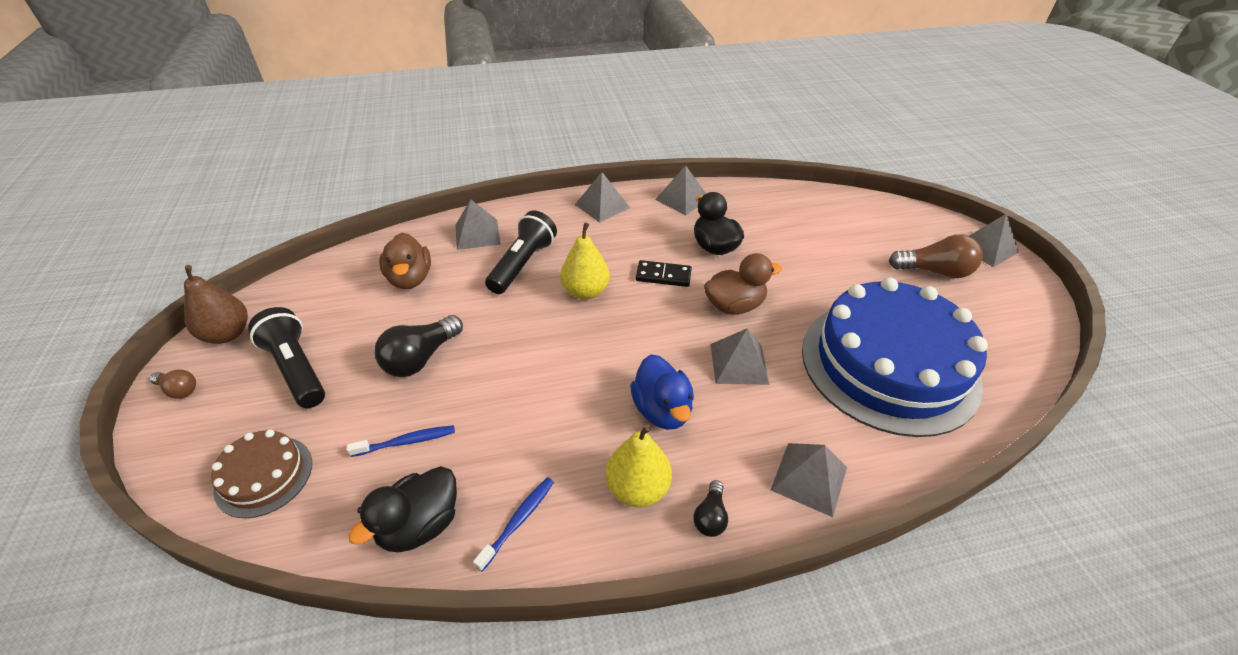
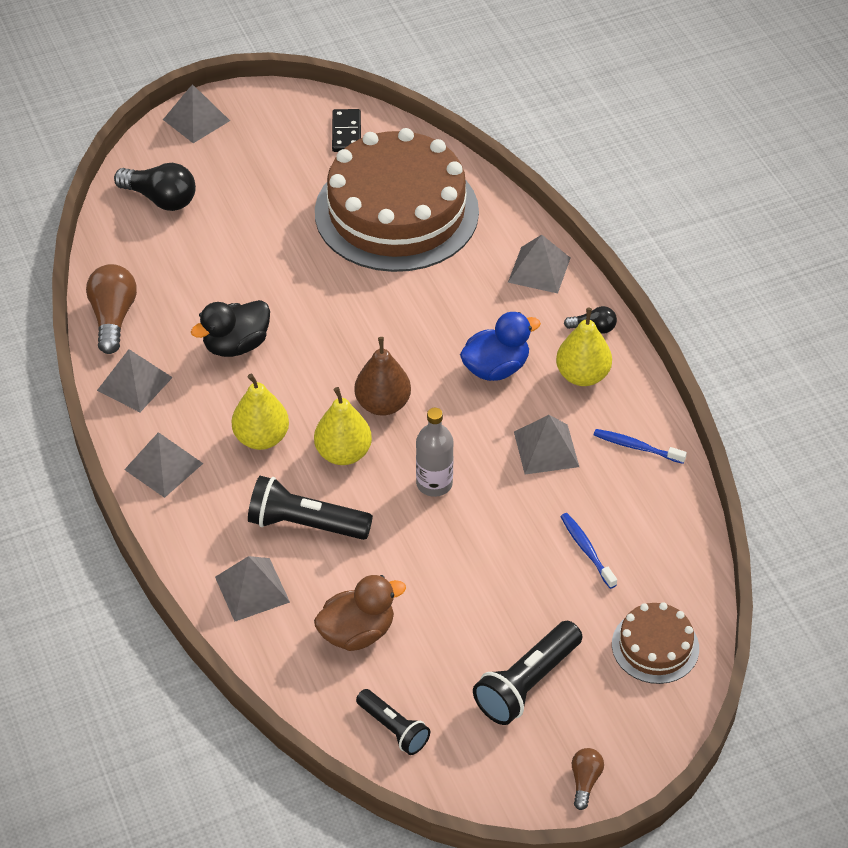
camera: 100 degrees left, 5 degrees up
brown pear [184,265,248,344] -> brown pear moved to [354,337,411,416]
black duck [348,466,457,553] -> none
black light bulb [374,315,463,377] -> black light bulb moved to [114,163,196,211]
black domino [636,260,692,287] -> black domino moved to [332,109,361,152]
brown duck [704,253,782,315] -> none
grey pyramid [711,328,770,385] -> grey pyramid moved to [514,415,579,474]
blue cake [802,278,988,437] -> brown cake [315,128,479,272]
brown light bulb [889,234,983,278] -> brown light bulb moved to [86,264,137,354]
none -> yellow pear [231,374,289,450]
none -> black flashlight [356,689,430,755]
none -> grey bottle [416,408,453,497]

